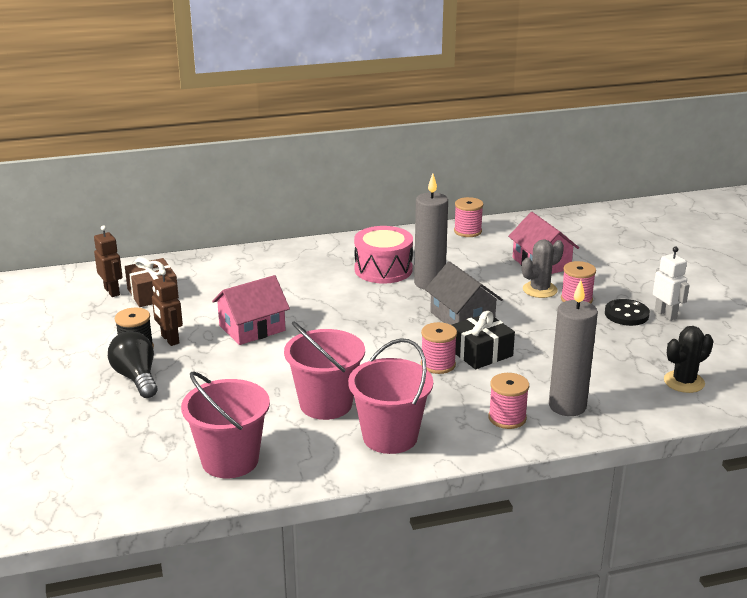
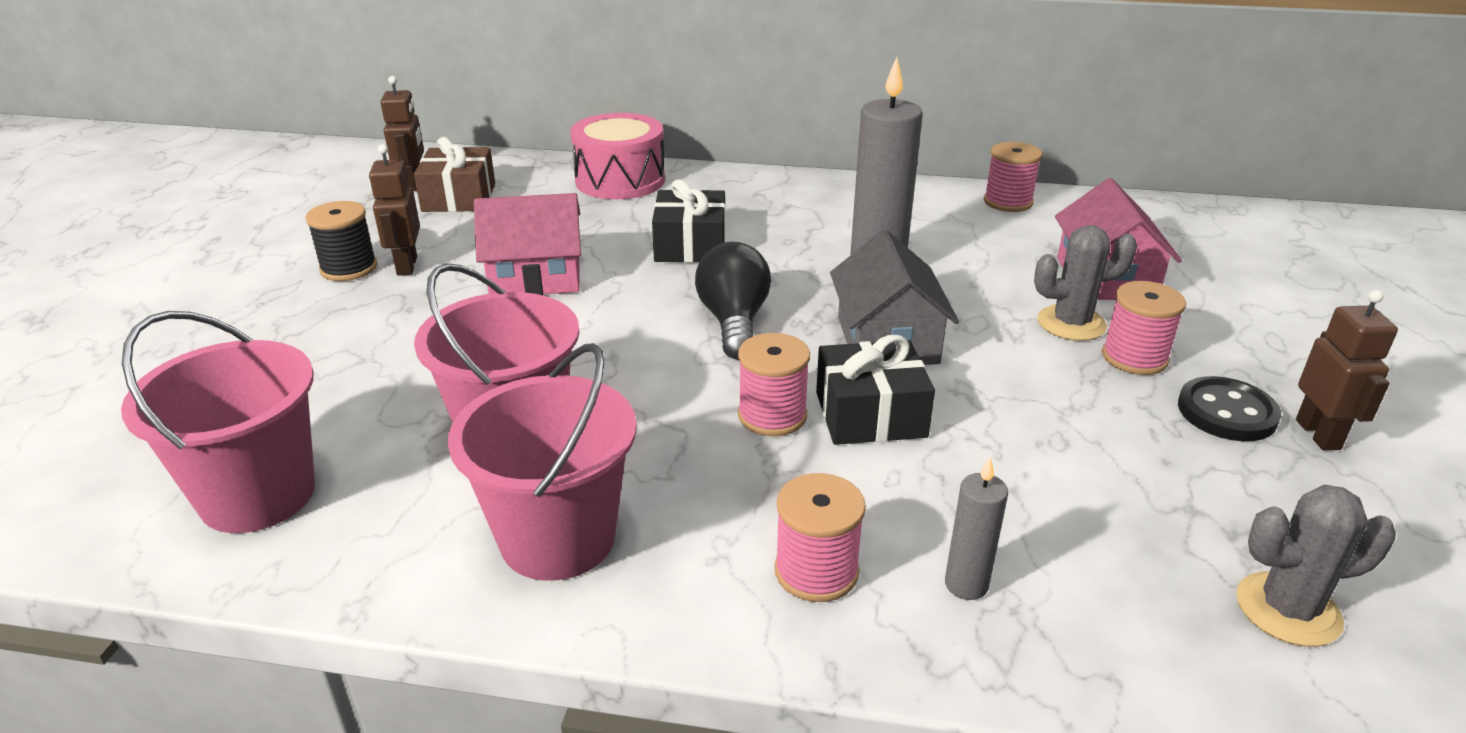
camera: 25 degrees right, 5 degrees up
black light bulb [108,331,158,398] -> black light bulb moved to [695,242,771,359]
pink drum [354,226,413,284] -> pink drum moved to [570,113,665,200]
grey candle [549,280,598,416] -> grey candle [945,456,1008,600], size x0.50
white robot [653,247,689,321] -> brown robot [1296,290,1398,451]
black cactus [664,326,714,393] -> grey cactus [1236,485,1396,647]
none -> black gift [652,179,725,263]

